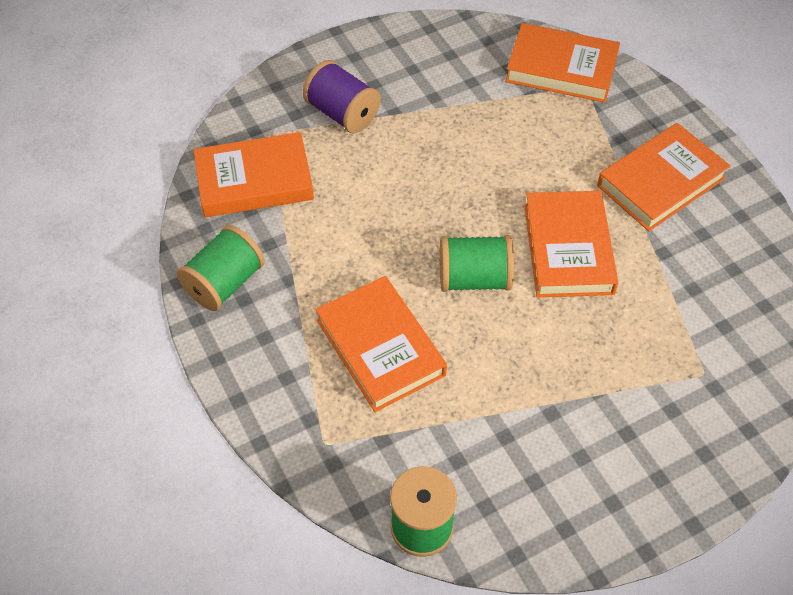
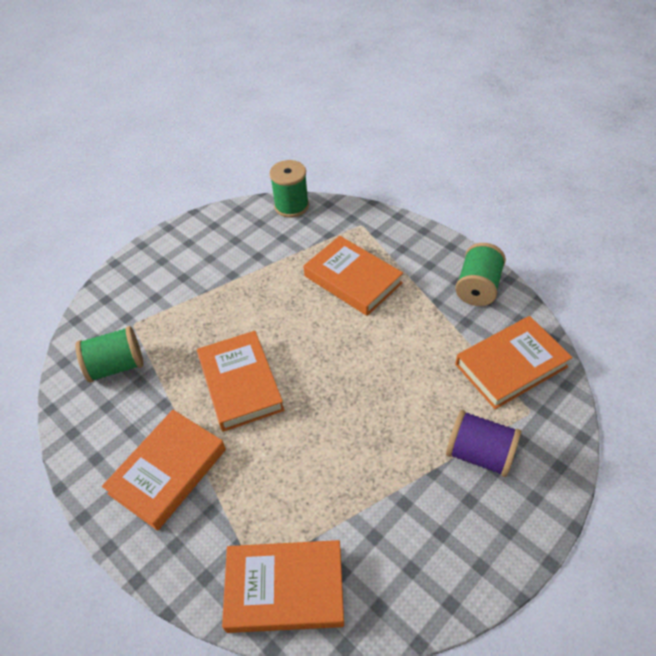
camera: 165 degrees right, 5 degrees down
green spool [440,235,514,292] -> green spool moved to [75,326,143,383]

